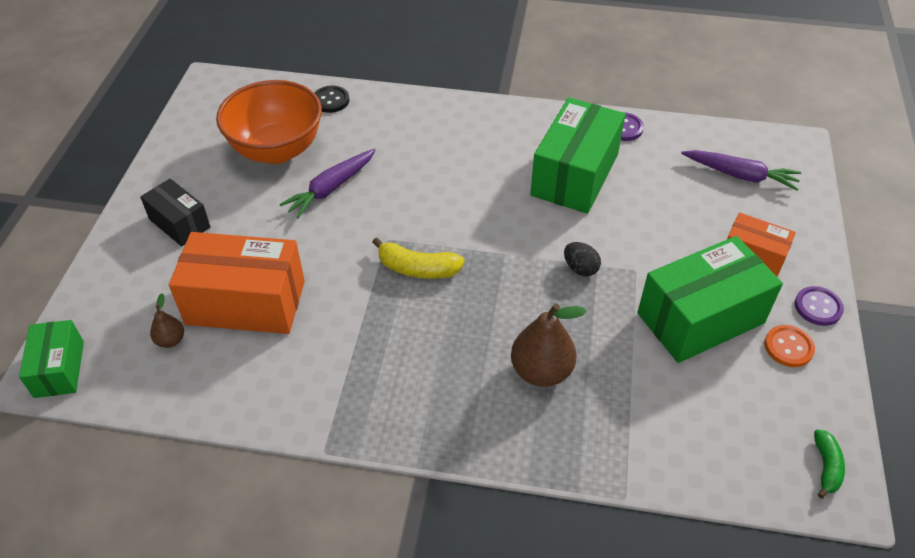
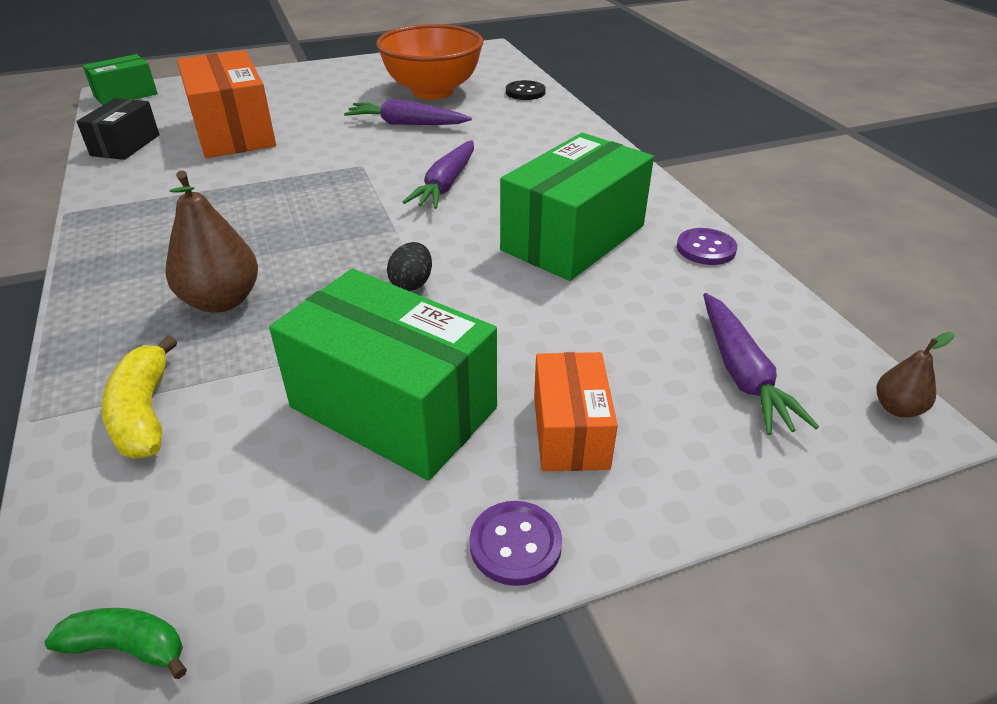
camera: 60 degrees right, 10 degrees down
black box [140,179,210,246] -> black box moved to [77,98,160,160]
brown pear [150,293,184,348] -> brown pear moved to [877,332,955,418]
yellow banana [372,237,465,279] -> yellow banana moved to [101,336,177,459]
green box [530,97,626,214] -> green box turned 45 degrees counterclockwise [500,133,654,281]
orange button [764,325,815,367] -> none
green banana [814,429,845,498] -> green banana turned 150 degrees counterclockwise [45,608,187,679]
none -> purple carrot [403,140,474,209]

